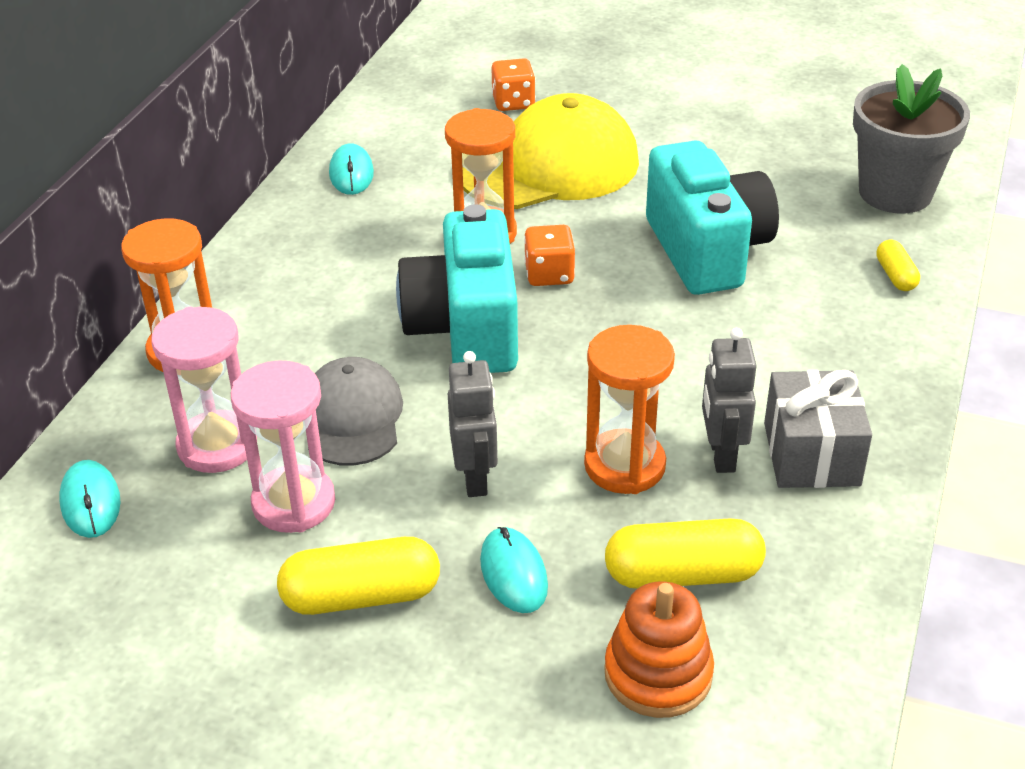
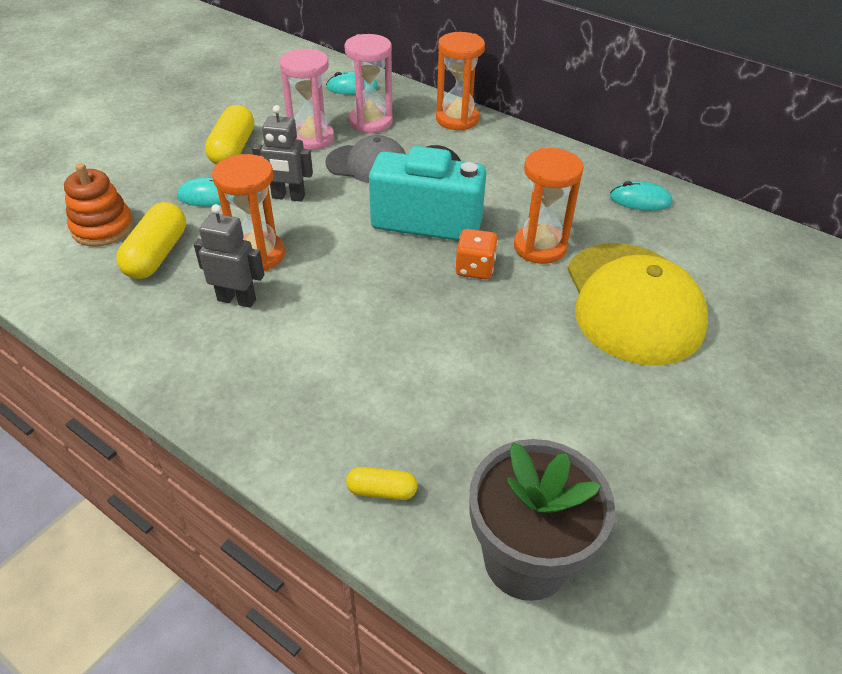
camera: 105 degrees right, 5 degrees up
orange dice [491,58,536,111] -> none
turquoise camera [646,141,779,295] -> none
grey gift [764,370,872,488] -> none

